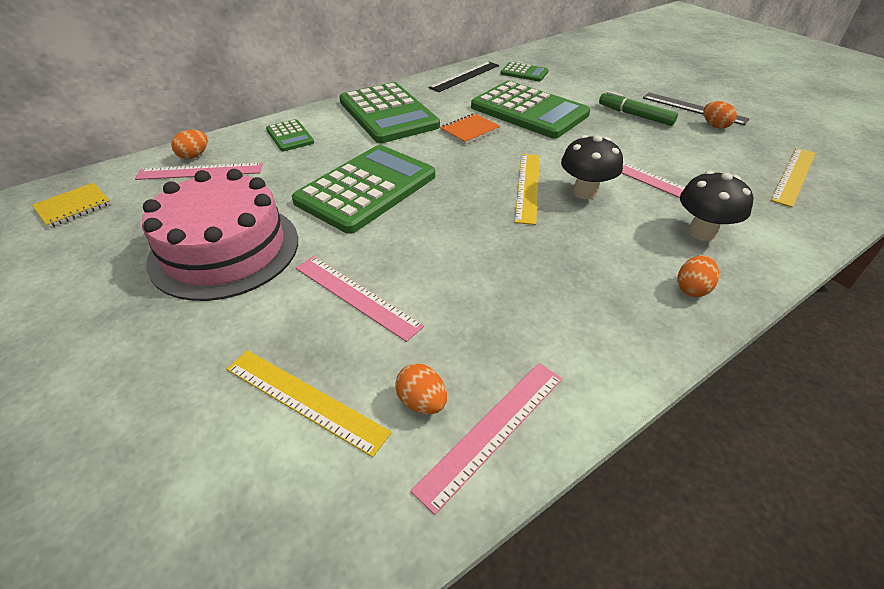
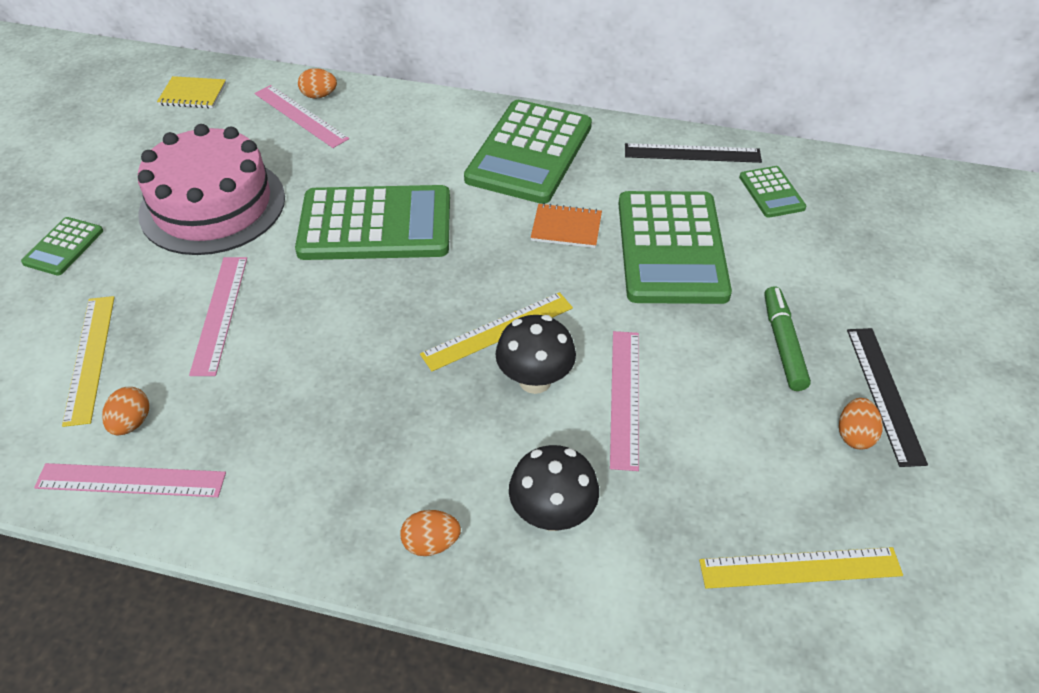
camera: 50 degrees right, 5 degrees up
green calculator [266,119,314,152] -> green calculator moved to [21,217,103,276]

